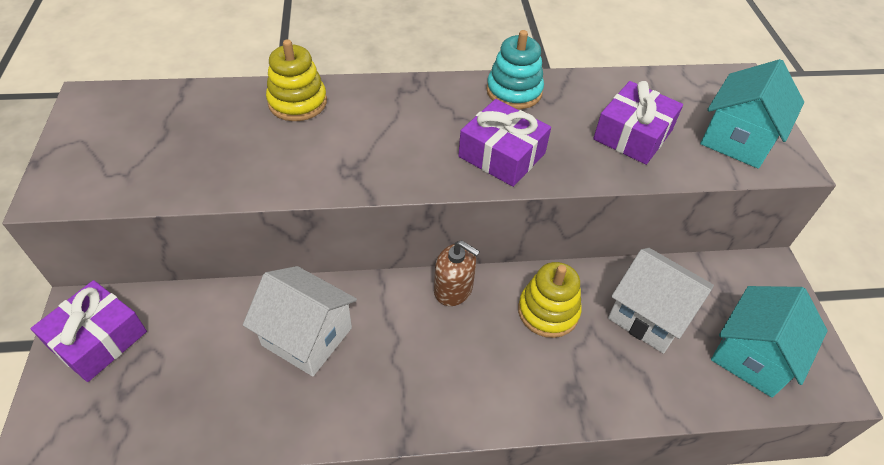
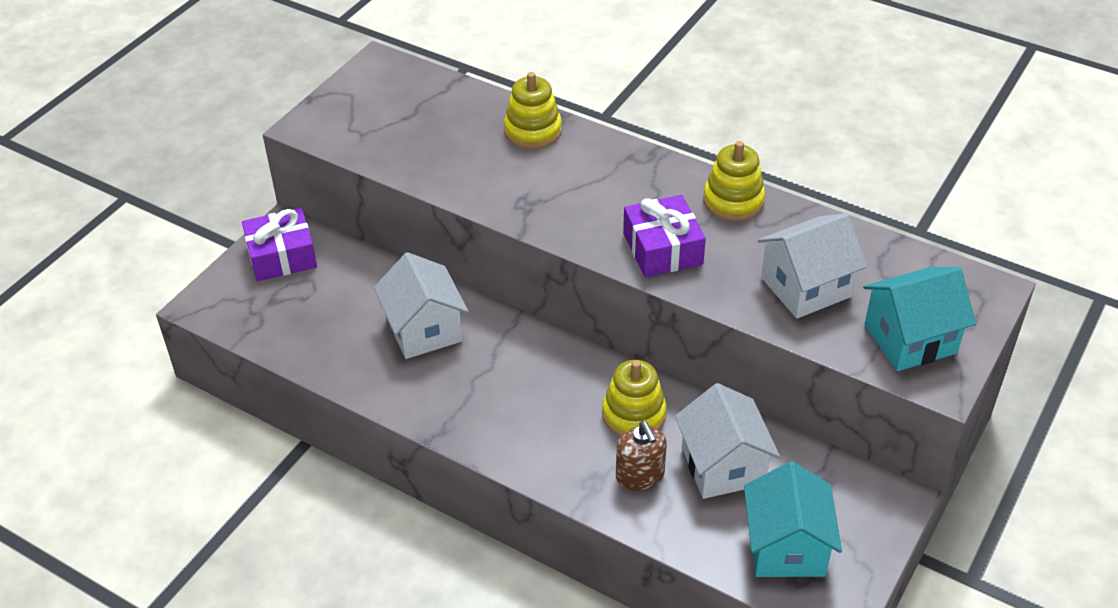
camera: 40 degrees right, 5 degrees down
brown soap dispenser [434,240,480,306] -> brown soap dispenser moved to [616,421,667,491]
turquoise stacking toy [486,30,544,109] -> yellow stacking toy [703,141,765,221]
purple gift [593,81,683,165] -> white house [757,213,867,319]
turquoise house [711,286,827,398] -> turquoise house turned 75 degrees counterclockwise [744,461,842,577]

